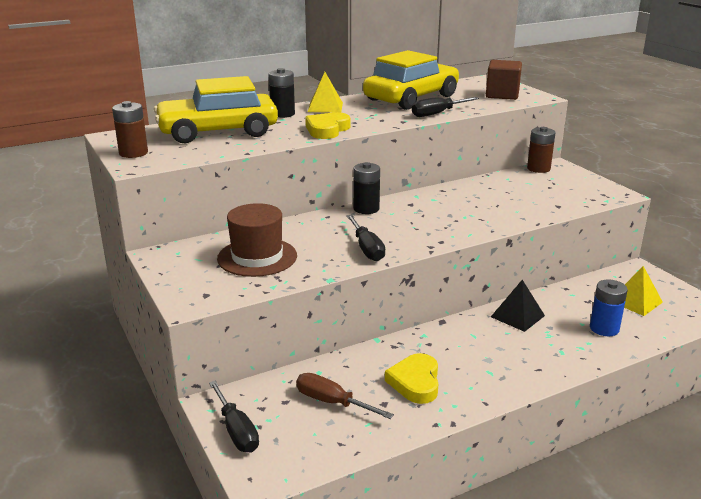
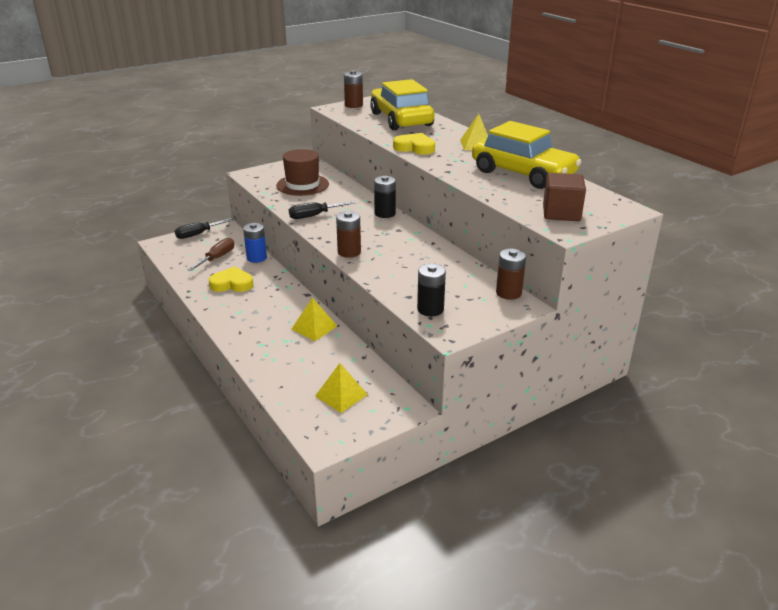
camera: 85 degrees right, 5 degrees up
black battery [269,68,295,118] -> black battery moved to [417,263,446,317]
black screwdriver [412,97,479,117] -> none
black pyramid [491,280,545,332] -> yellow pyramid [291,297,337,341]
blue battery [590,279,628,336] -> blue battery moved to [243,223,267,263]
none -> brown battery [336,211,361,258]

